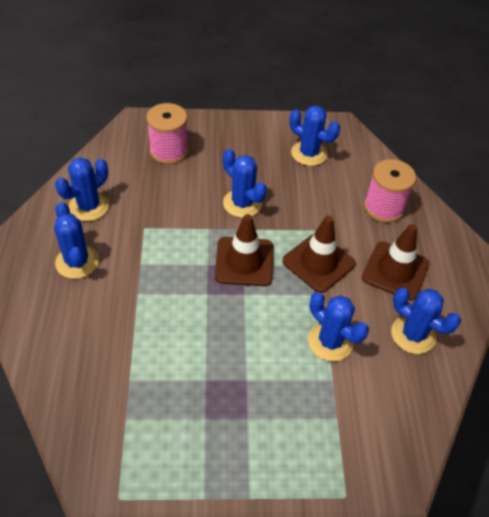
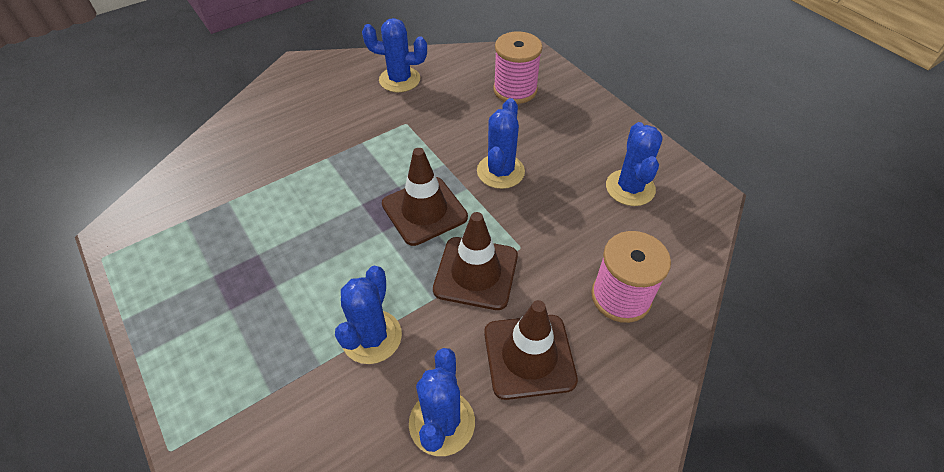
camera: 60 degrees right, 0 degrees up
blue cactus [54,202,99,279] -> none

